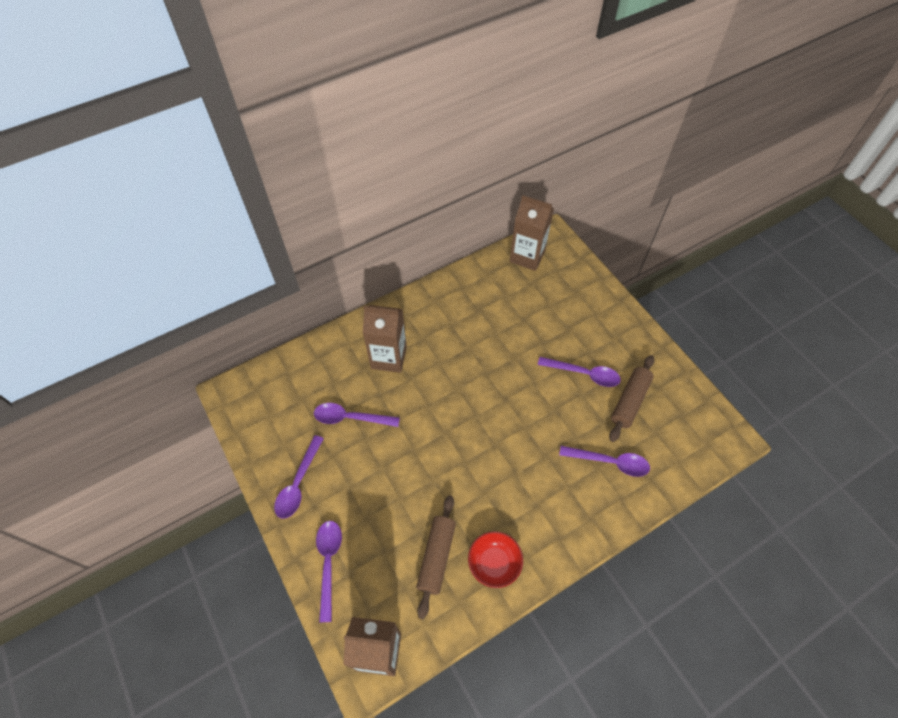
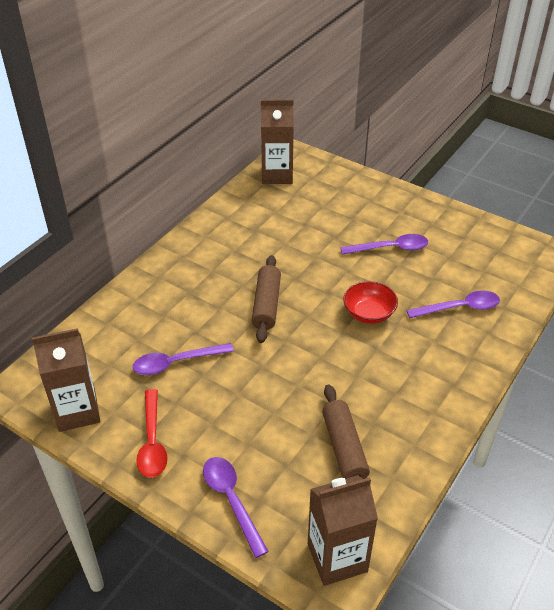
camera: 25 degrees left, 15 degrees down
purple spoon [274,435,324,519] -> red spoon [136,389,168,478]
brown carton [363,305,407,373] -> brown carton moved to [32,328,100,432]
red bowl [468,531,523,588] -> red bowl moved to [343,281,398,324]
brown rolling pin [609,355,654,442] -> brown rolling pin moved to [252,255,281,343]

